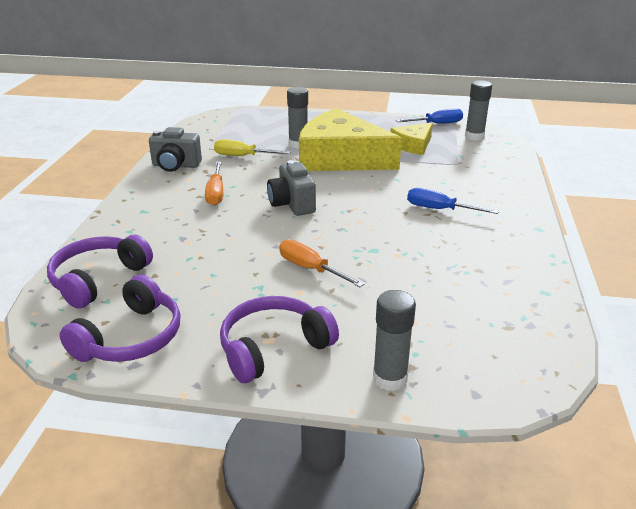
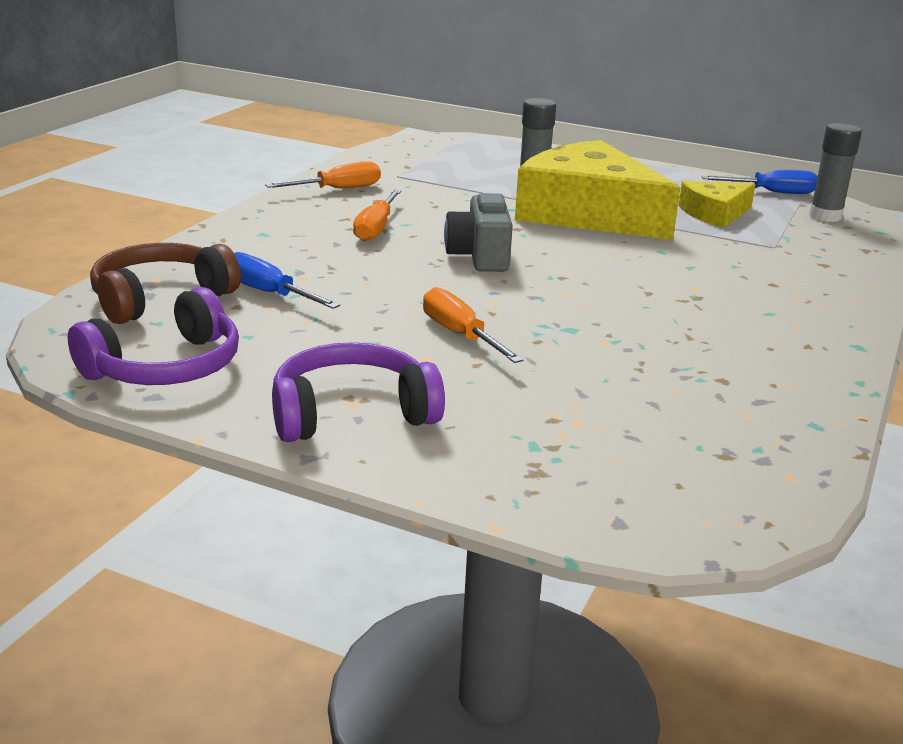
camera: 15 degrees right, 5 degrees down
purple headphones [47,234,153,309] -> brown headphones [90,243,241,324]
grey camera [149,127,202,172] -> orange screwdriver [265,161,381,188]
yellow screwdriver [214,139,290,156] -> none
grey glue stick [373,290,416,391] -> none
blue screwdriver [407,188,499,214] -> blue screwdriver moved to [234,252,340,309]

